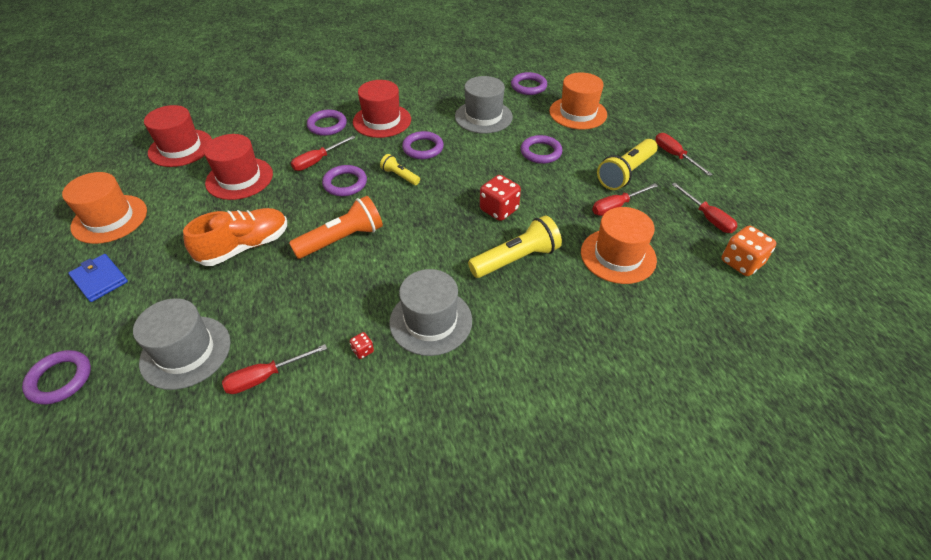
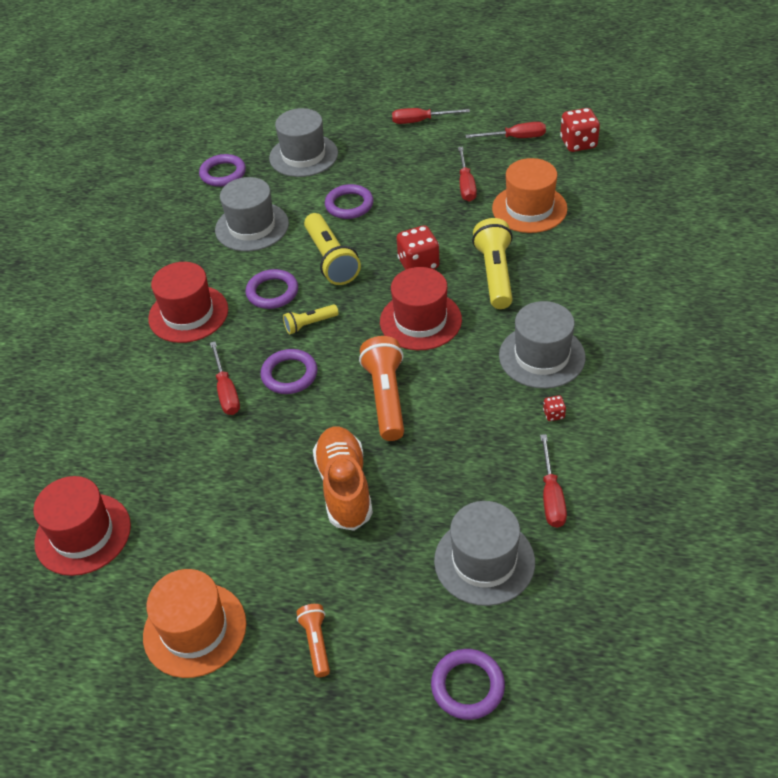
camera: 60 degrees left, 0 degrees up
blue wallet [68,254,128,302] -> orange flashlight [297,604,330,677]
red hat [204,134,273,200] -> red hat moved to [380,267,462,350]
purple ring [307,110,347,136] -> none
orange hat [549,72,607,129] -> grey hat [269,108,338,177]
yellow flashlight [597,139,657,190] -> yellow flashlight moved to [304,213,361,285]
orange dice [721,226,776,276] -> red dice [560,108,600,152]

